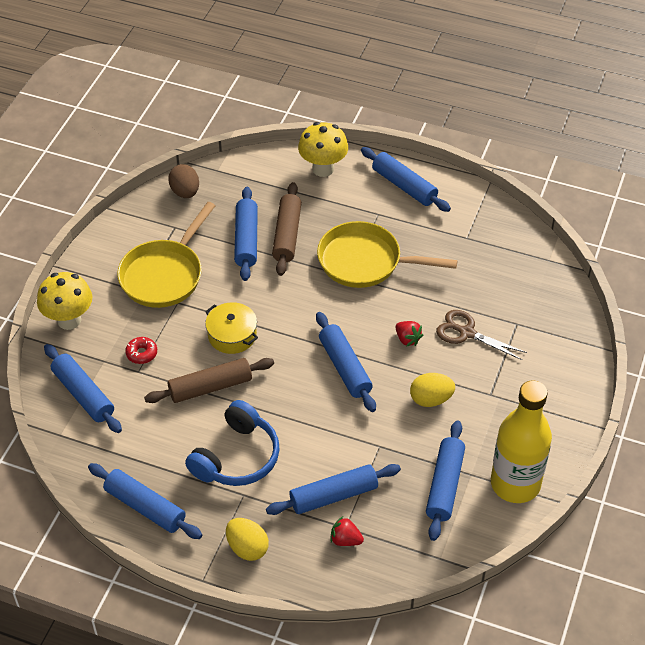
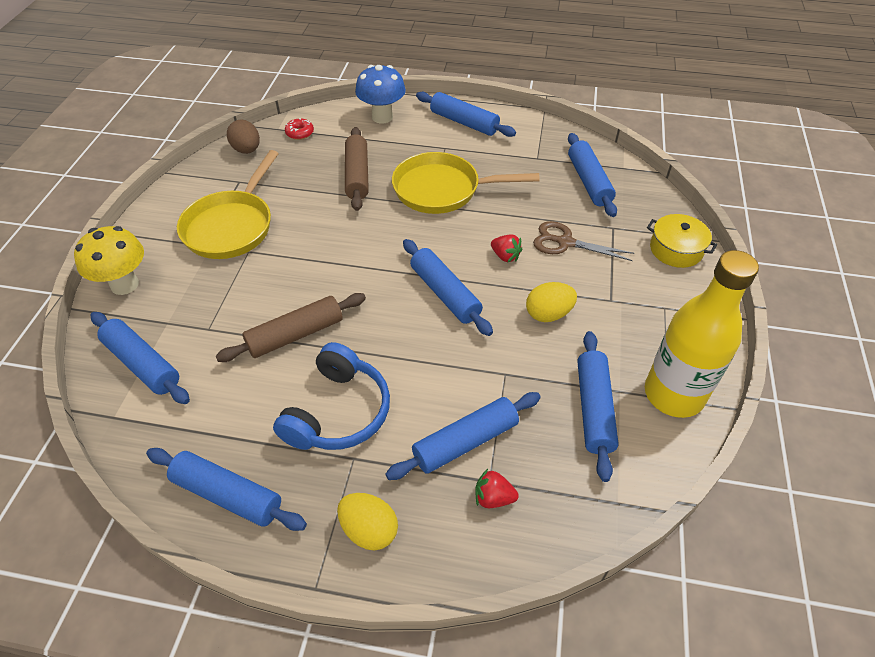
camera: 10 degrees left, 0 degrees up
red donut [125,337,157,364] -> red donut moved to [285,118,314,140]
yellow pot [205,302,258,354] -> yellow pot moved to [647,214,717,268]
blue rolling pin [234,187,258,281] -> blue rolling pin moved to [568,133,617,217]
yellow mushroom [298,122,348,177] -> blue mushroom [355,65,406,123]

